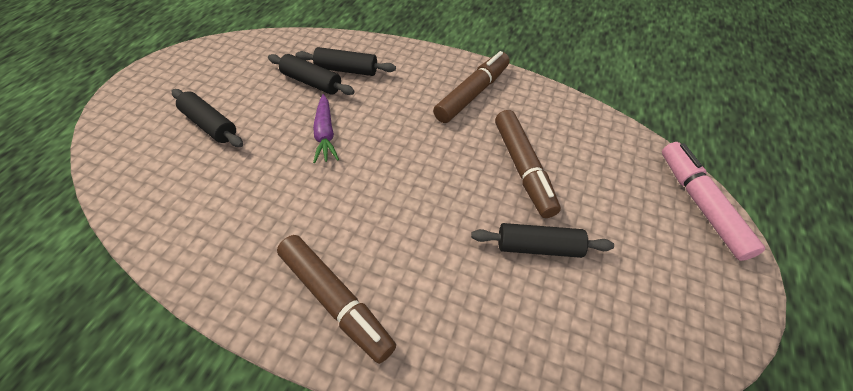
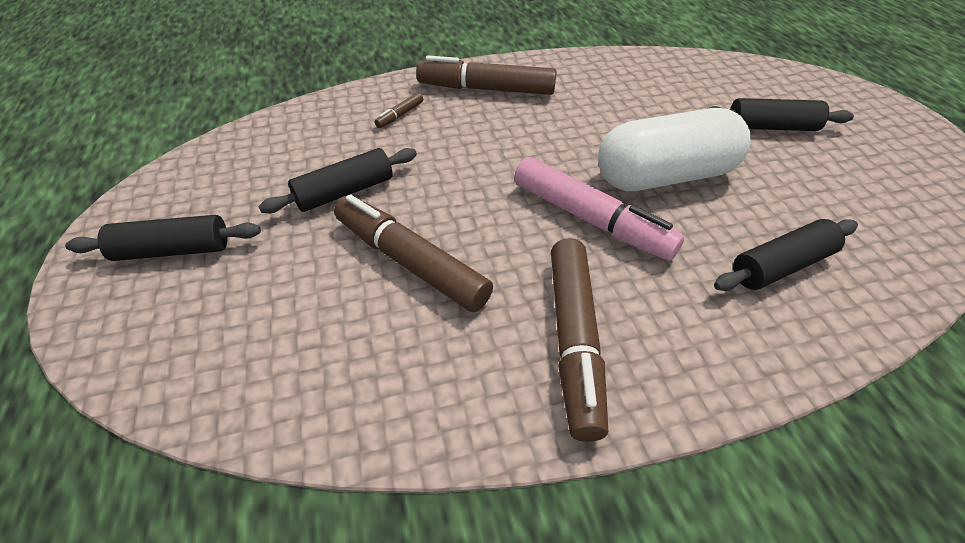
camera: 145 degrees right, 5 degrees down
black rolling pin [268,54,355,95] -> black rolling pin moved to [65,215,261,261]
purple carrot [313,94,339,163] -> white capsule [598,108,751,191]
pink marker [662,142,765,261] -> pink marker moved to [514,157,684,261]
none -> brown marker [375,93,423,128]

